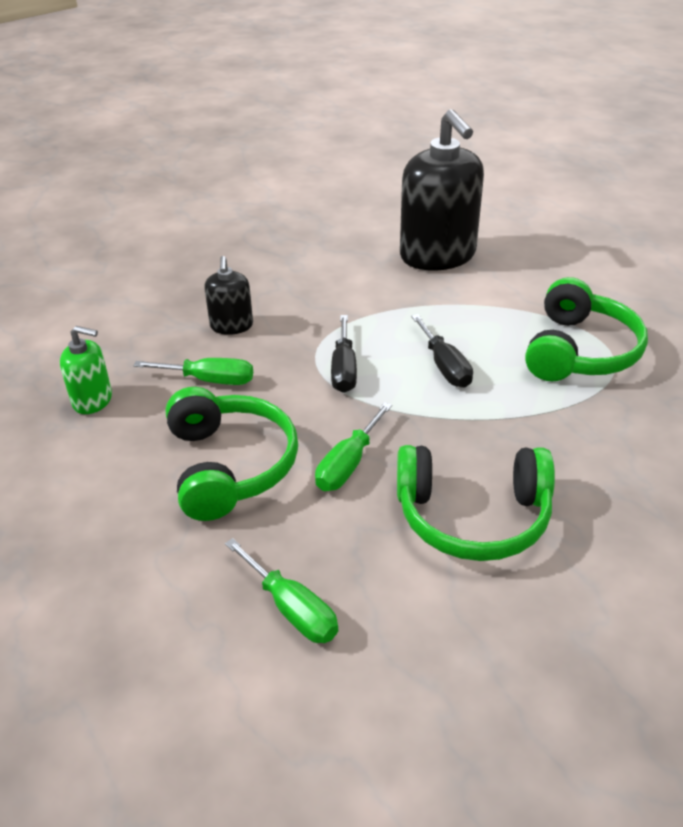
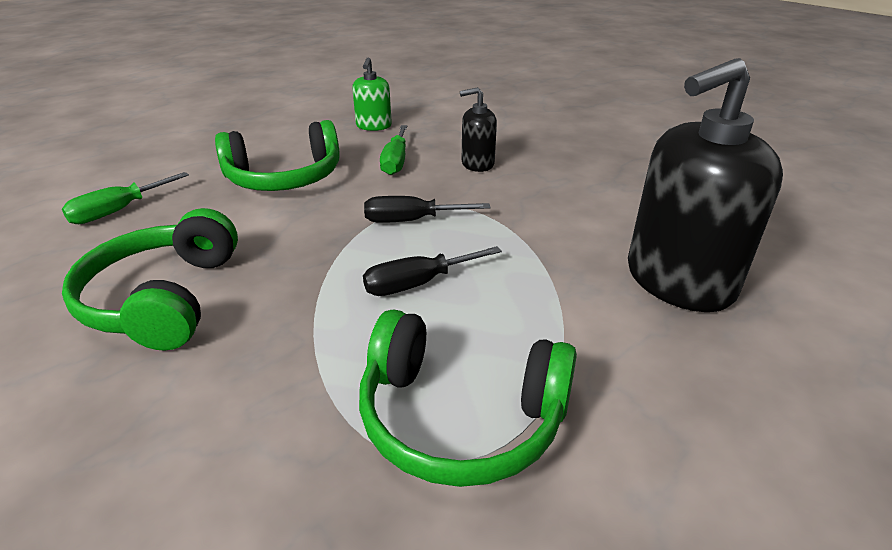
camera: 85 degrees right, 5 degrees down
green screwdriver [315,402,392,491] -> none

